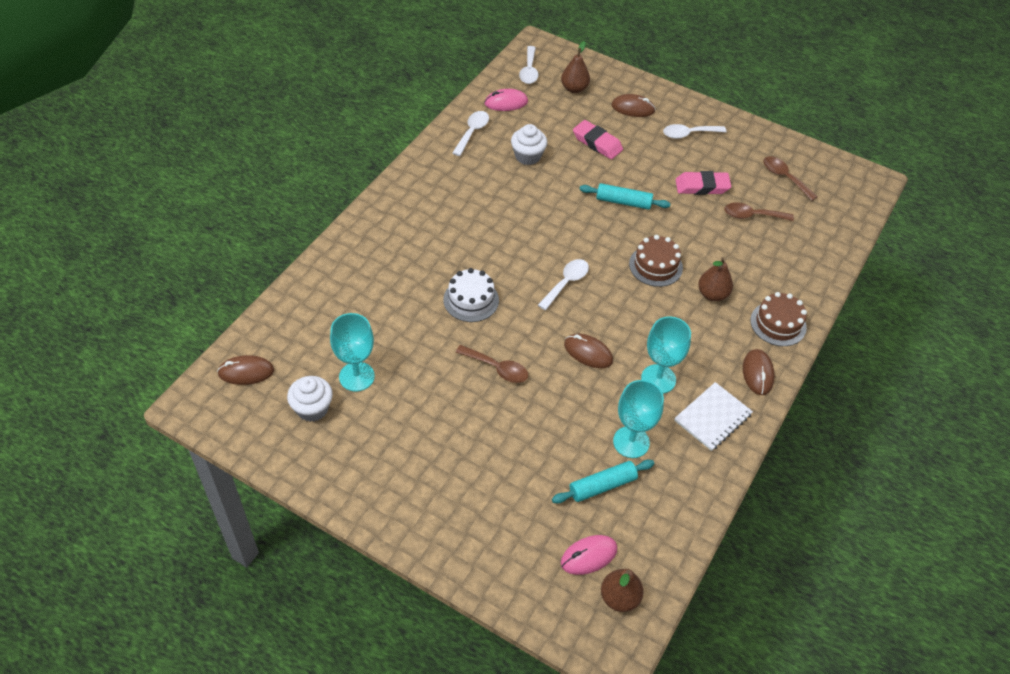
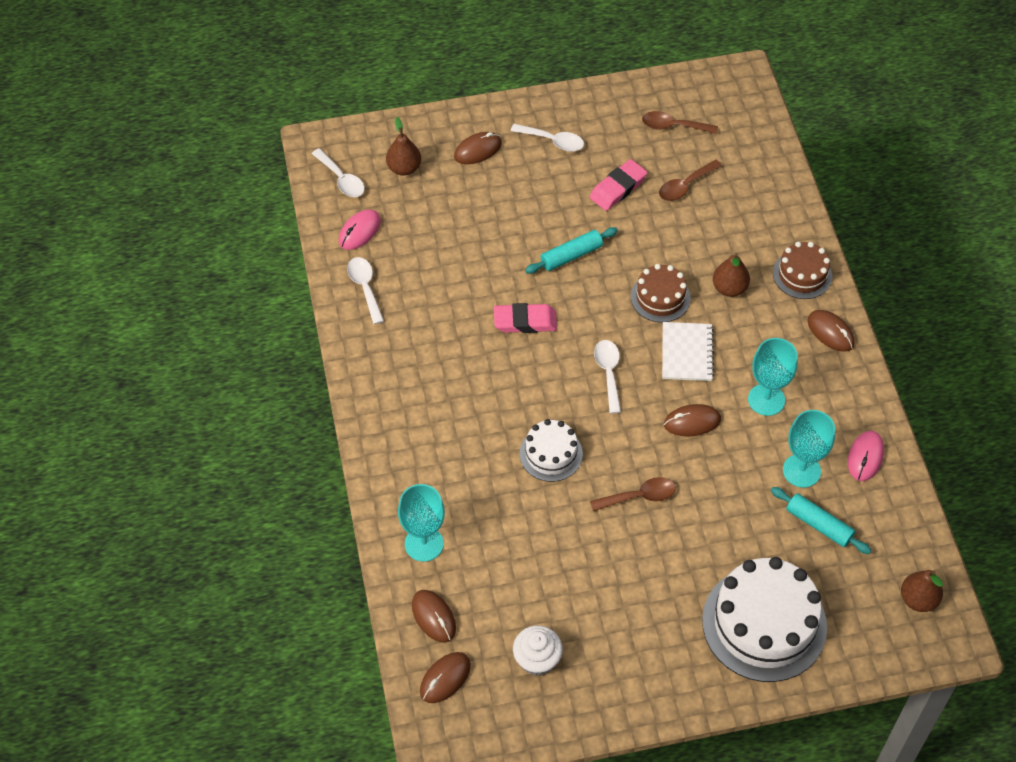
camera: 40 degrees left, 5 degrees up
turquoise goblet [330,313,375,391] -> turquoise goblet moved to [398,484,445,562]
white cupcake [511,124,547,165] -> none
turquoise rolling pin [552,460,654,504] -> turquoise rolling pin turned 75 degrees counterclockwise [771,487,872,554]
pink mouse [561,535,617,575] -> pink mouse moved to [848,431,884,481]
pink eraser [573,120,623,159] -> pink eraser moved to [494,303,557,333]
white spoon [663,124,726,139] -> white spoon turned 105 degrees counterclockwise [511,124,584,151]
white notebook [674,382,753,451] -> white notebook moved to [662,322,714,381]
none -> brown mouse [412,590,456,642]
none -> white cake [702,557,827,682]

